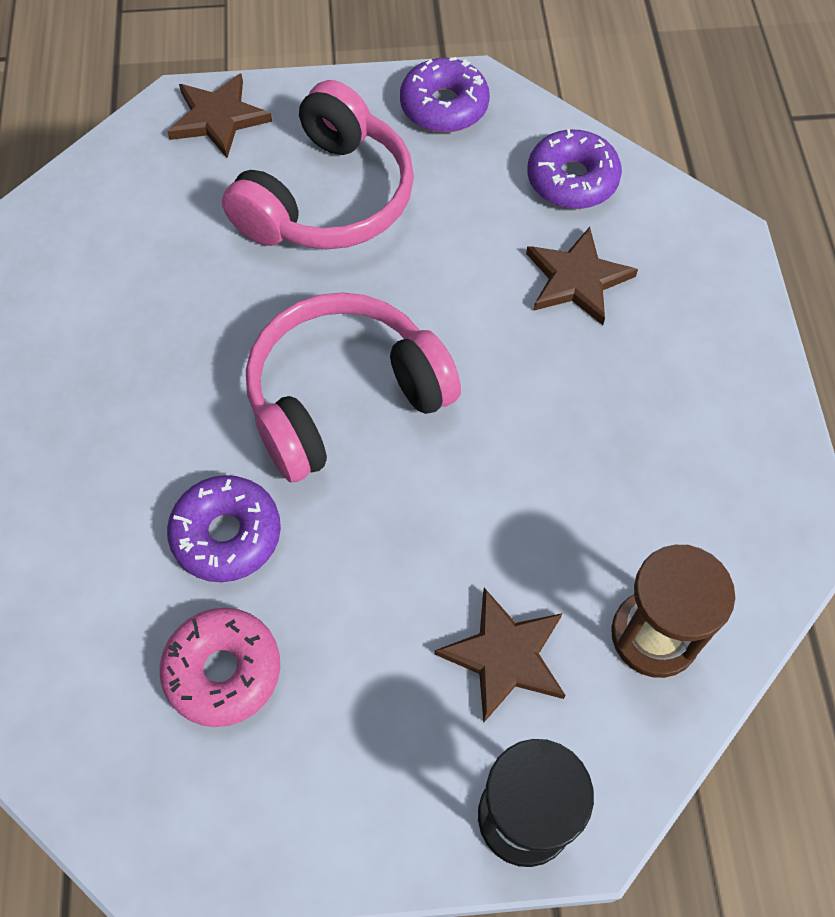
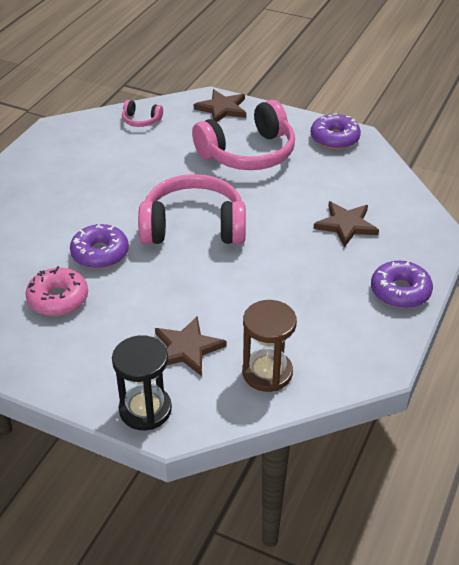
camera: 30 degrees right, 20 degrees down
purple donut [527,129,622,209] -> purple donut moved to [371,261,433,308]
none -> pink headphones [122,100,163,127]

